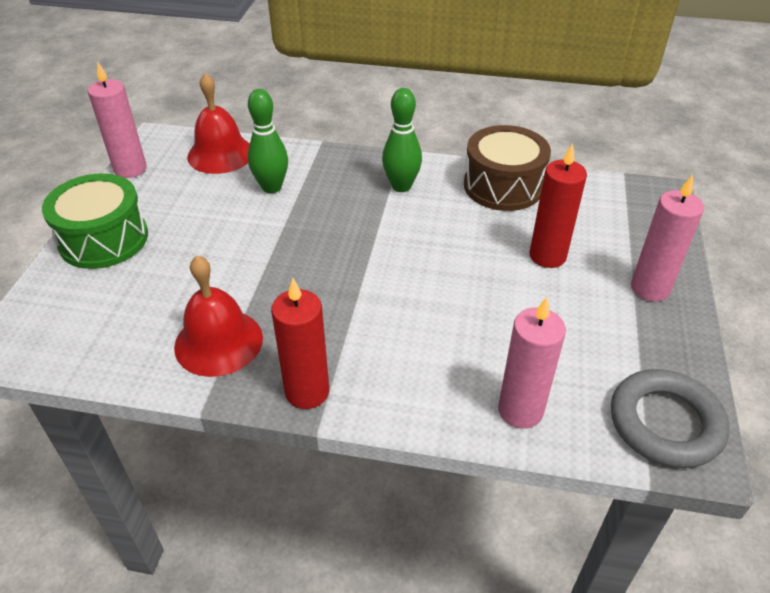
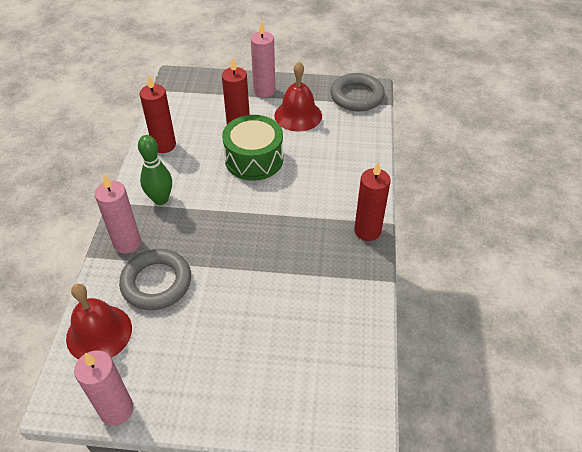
camera: 95 degrees left, 5 degrees up
green drum [42,173,148,269] -> green drum moved to [222,115,283,181]
red bell [174,255,263,377] -> red bell moved to [274,62,322,132]
green bowling pin [248,89,288,193] -> grey ring [119,249,191,310]
brown drum [464,125,551,211] -> red candle [140,76,176,153]
pink candle [498,297,566,428] -> pink candle moved to [95,175,141,254]

